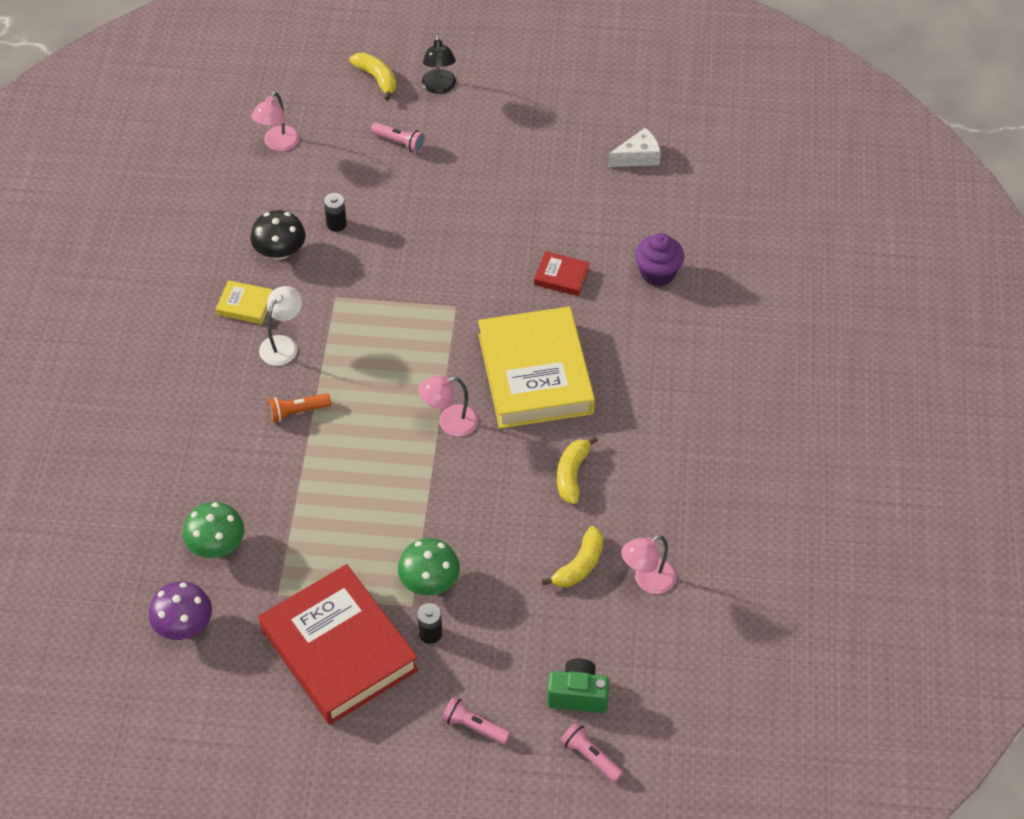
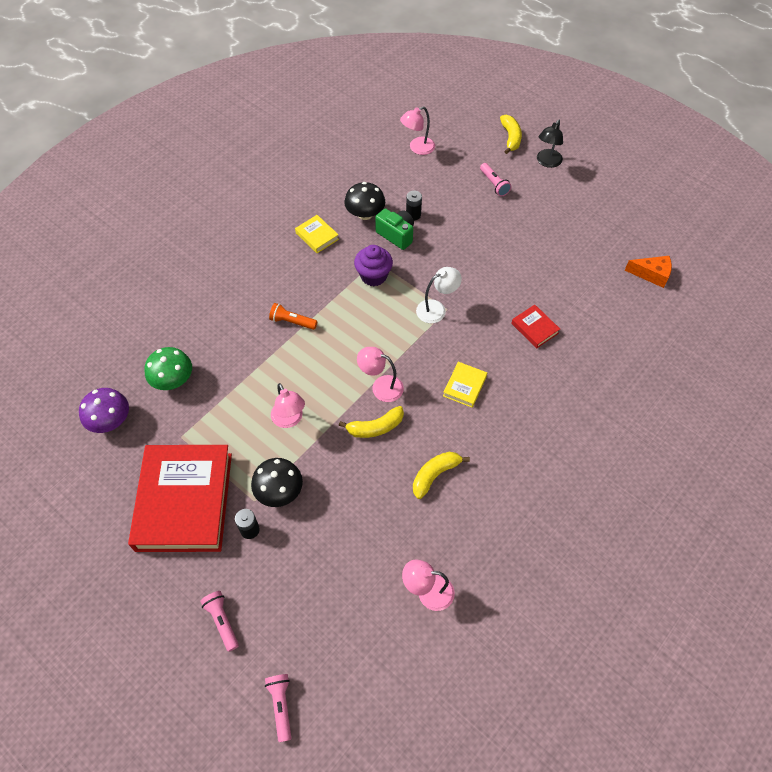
camera: 35 degrees right, 5 degrees up
white lamp [259,286,302,366] -> white lamp moved to [416,267,462,323]
green mushroom [398,538,460,596] -> black mushroom [251,458,303,507]
yellow book [478,306,595,429] -> yellow book [443,362,487,408], size x0.41
yellow banana [542,526,603,587] -> yellow banana moved to [339,406,404,438]
green camera [547,658,609,713] -> green camera moved to [375,208,414,250]
white cheese [608,128,661,167] -> orange cheese [625,256,672,288]
purple cupcake [635,233,684,286] -> purple cupcake moved to [354,245,393,286]
none -> pink lamp [271,383,305,428]

